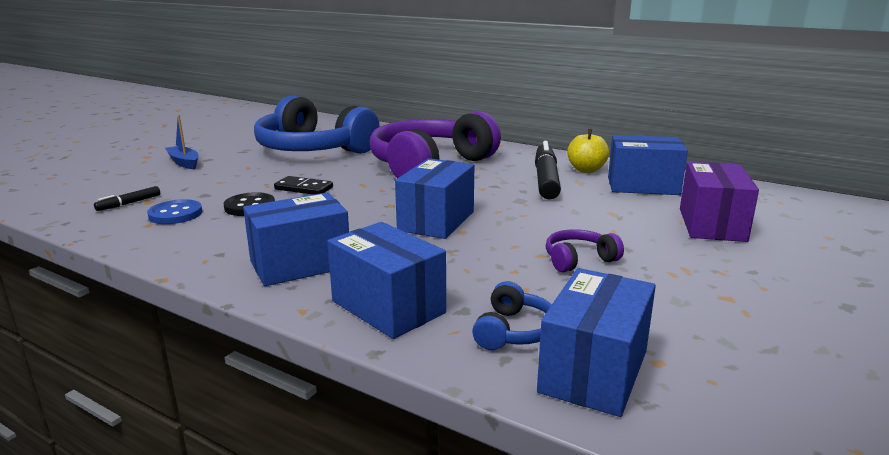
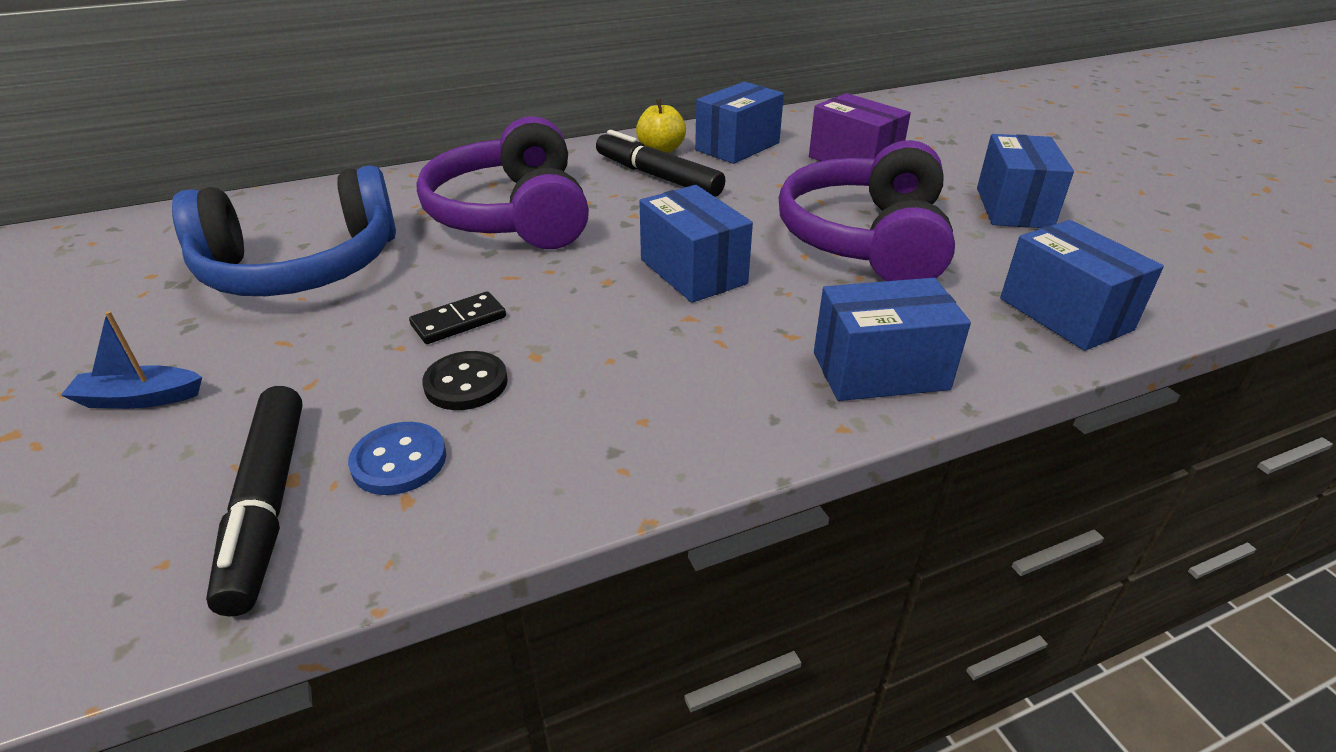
camera: 55 degrees left, 15 degrees up
black marker [94,186,160,211] -> black marker [206,386,303,616], size x2.18
blue box [243,192,349,286] -> blue box moved to [977,134,1074,228]
blue headphones [472,281,552,350] -> none
purple headphones [546,229,624,272] -> purple headphones [779,140,955,281], size x2.50

